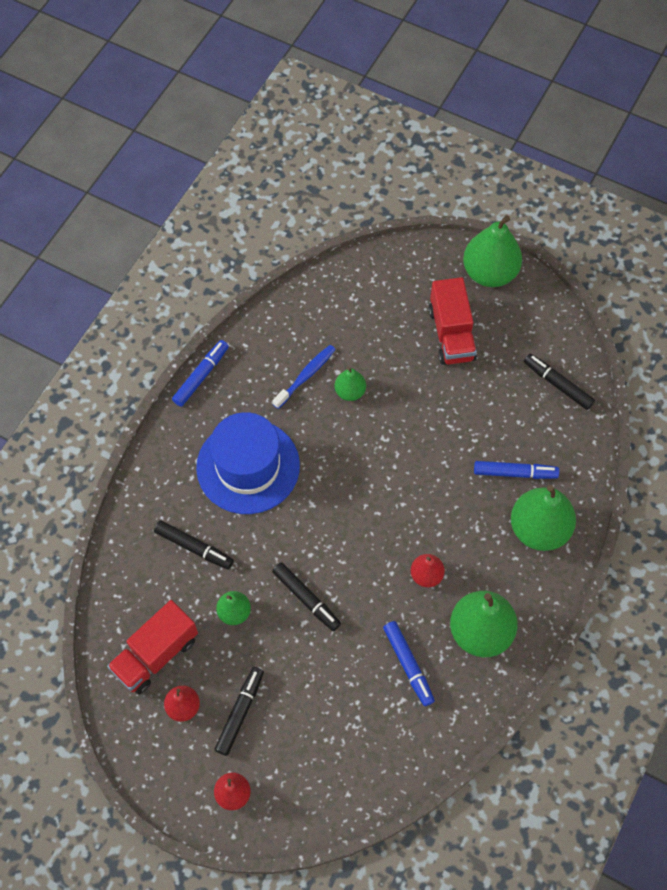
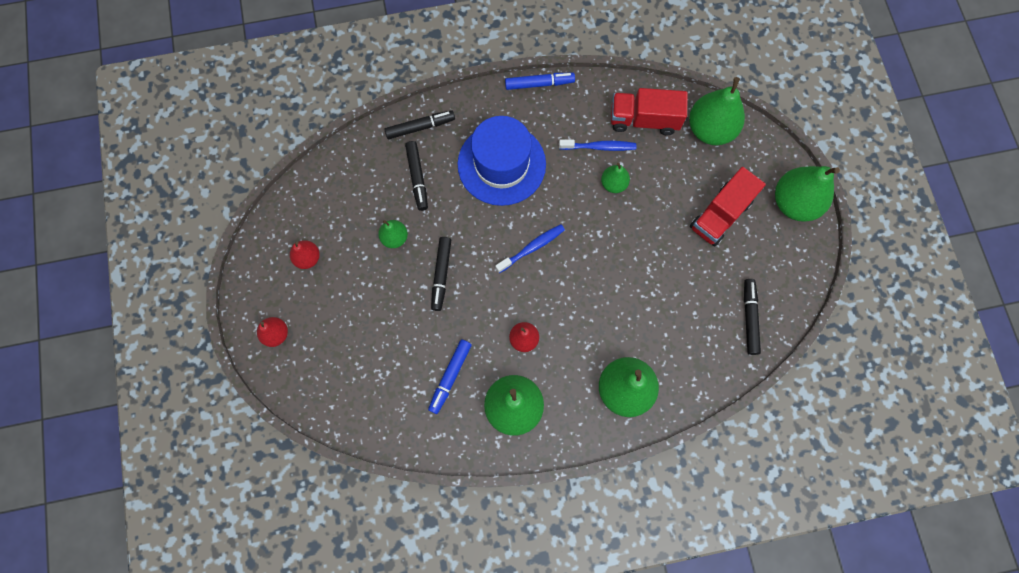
camera: 50 degrees right, 10 degrees up
red truck [107,600,198,695] -> red truck moved to [611,88,688,135]
black marker [214,667,264,756] -> black marker moved to [384,110,455,139]
blue marker [474,461,559,479] -> none
none -> blue toothbrush [495,224,565,273]
none -> green pear [689,77,745,145]

